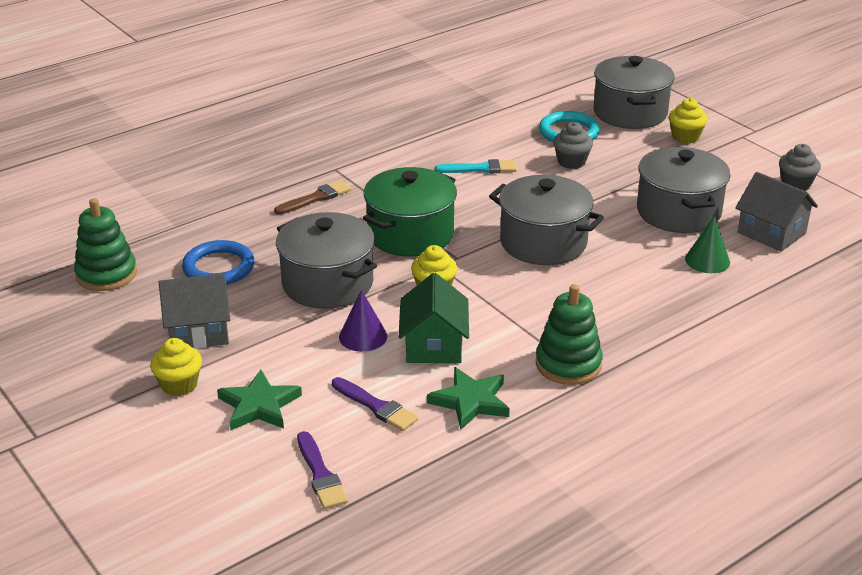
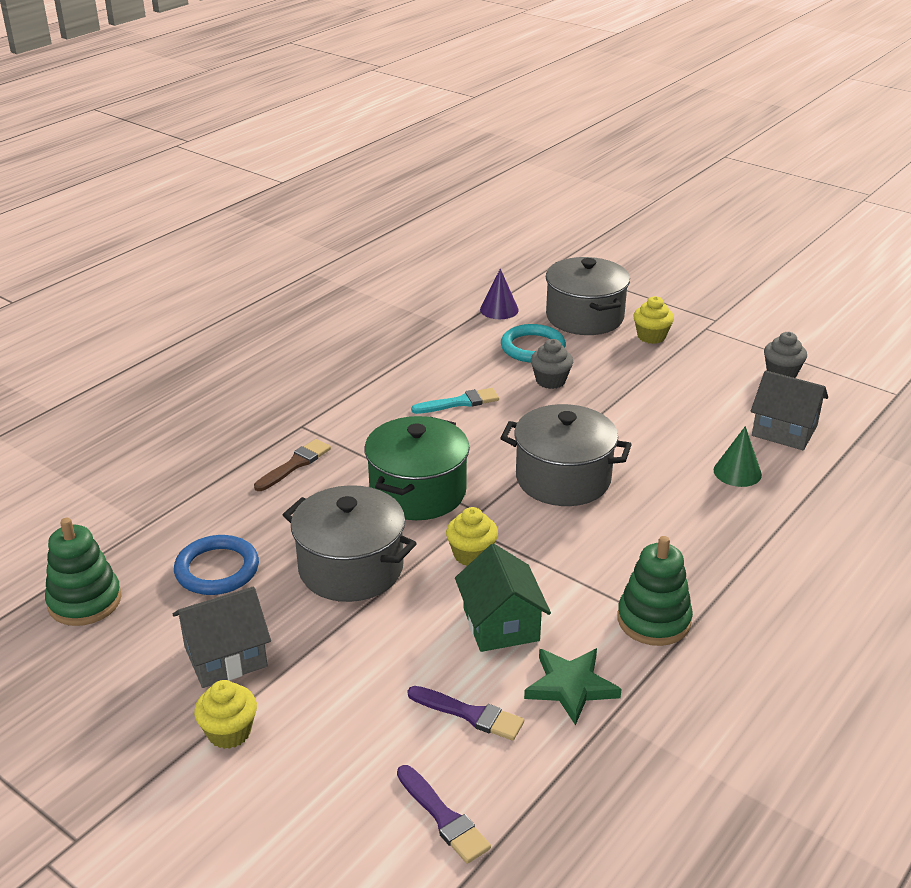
camera: 15 degrees left, 0 degrees up
green star [217,370,302,431] -> none
purple cone [339,290,387,352] -> purple cone moved to [480,269,519,319]
grey pot [637,147,730,233] -> none

